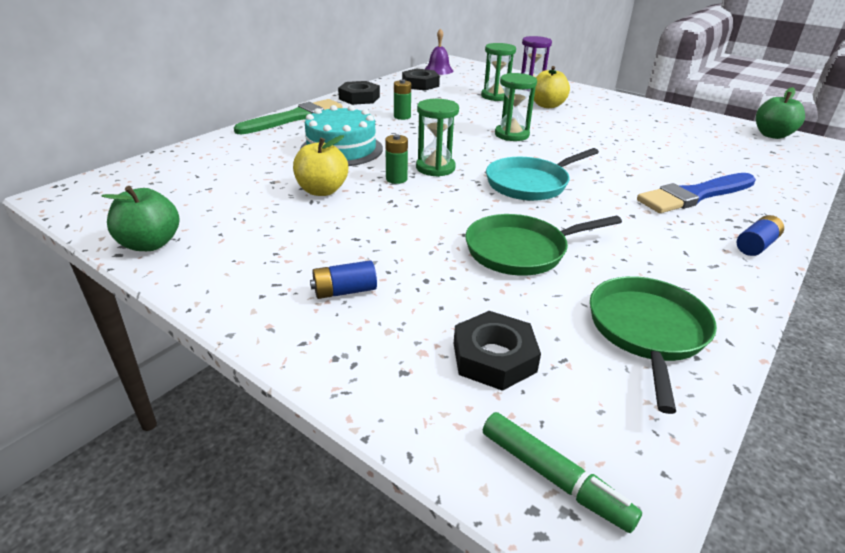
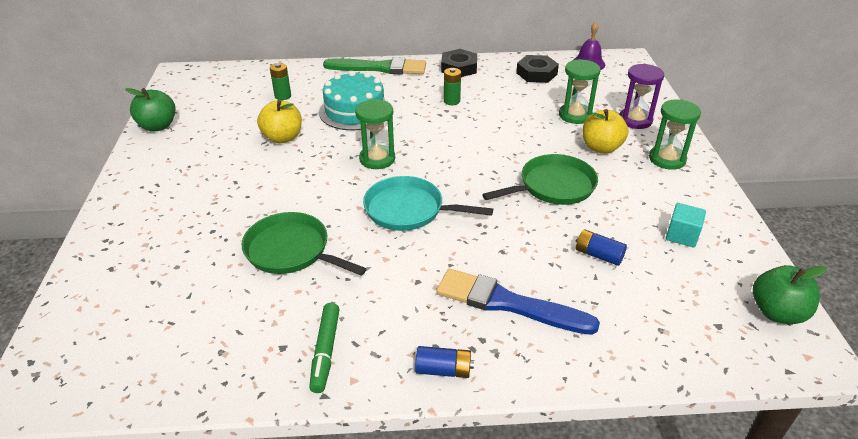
camera: 50 degrees right, 5 degrees up
blue battery [310,260,377,299] -> blue battery moved to [576,229,627,266]
green battery [385,134,408,184] -> green battery moved to [270,63,291,100]
black nut [454,311,541,391] -> none
green marker [483,412,642,533] -> green marker moved to [309,303,340,393]
green hourglass [495,73,537,141] -> green hourglass moved to [649,99,701,170]
green pan [590,276,717,414] -> green pan moved to [482,154,598,205]
none -> turquoise cube [666,203,706,247]

